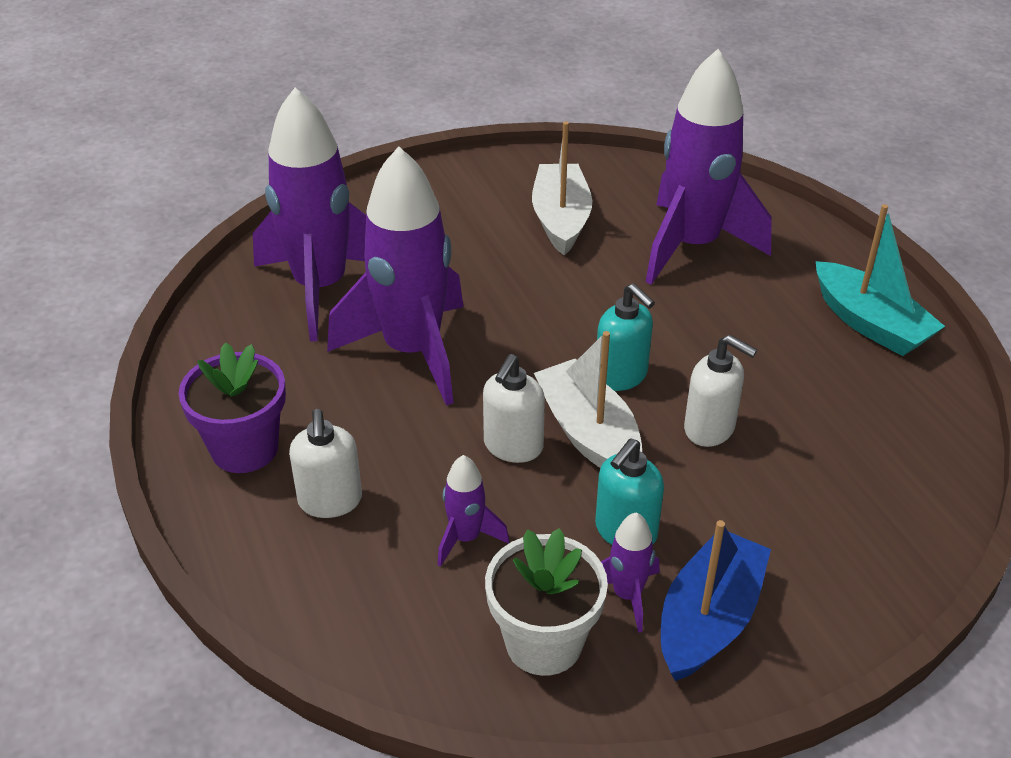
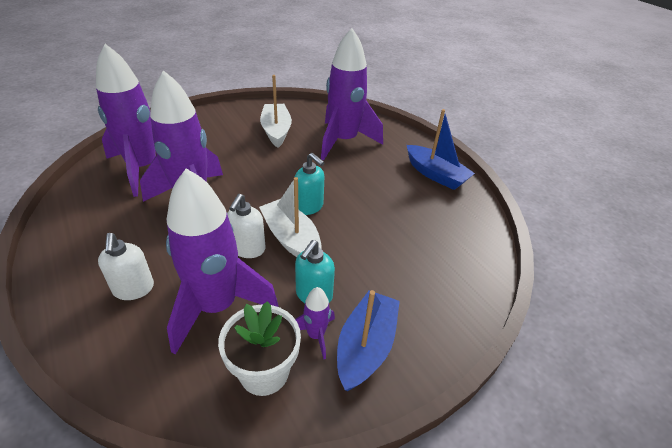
camera: 10 degrees left, 0 degrees up
purple flower pot [178,342,286,473] -> none
purple rocket [438,455,509,567] -> purple rocket [166,168,279,355], size x2.30
white soap dispenser [684,335,757,447] -> none
turquoise boat [816,204,945,356] -> blue boat [407,109,475,190]

